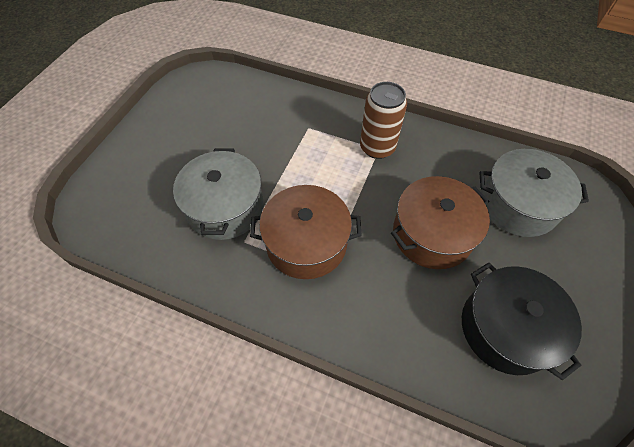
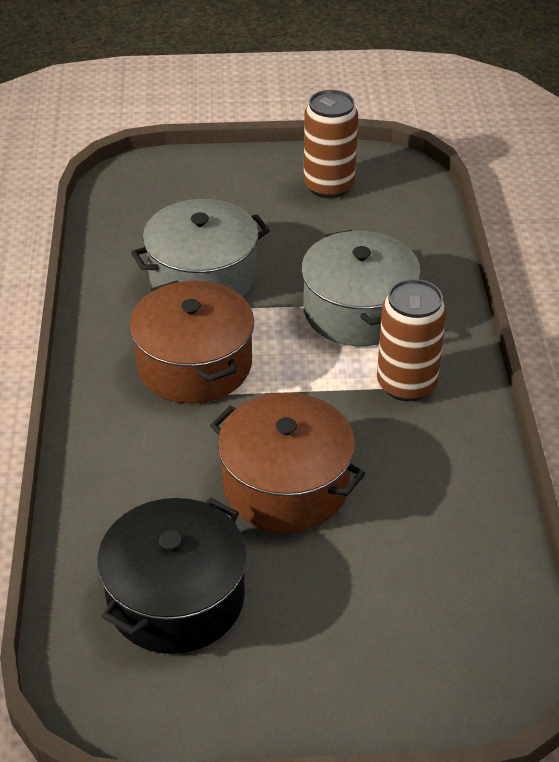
camera: 65 degrees right, 15 degrees down
grey pot [480,149,589,237] -> grey pot moved to [301,230,421,346]
none -> brown can [303,90,358,198]

